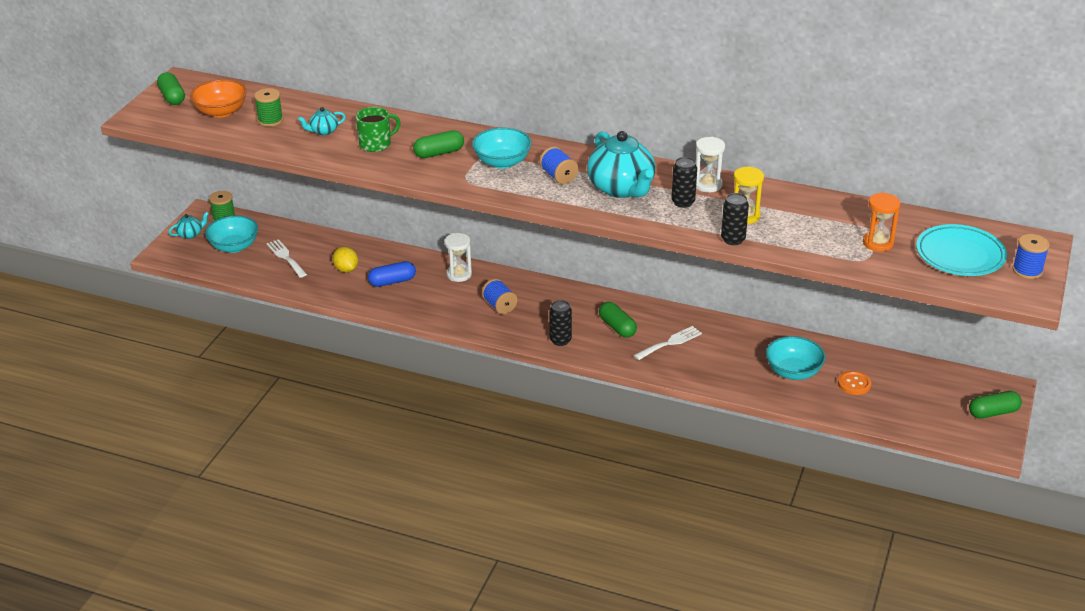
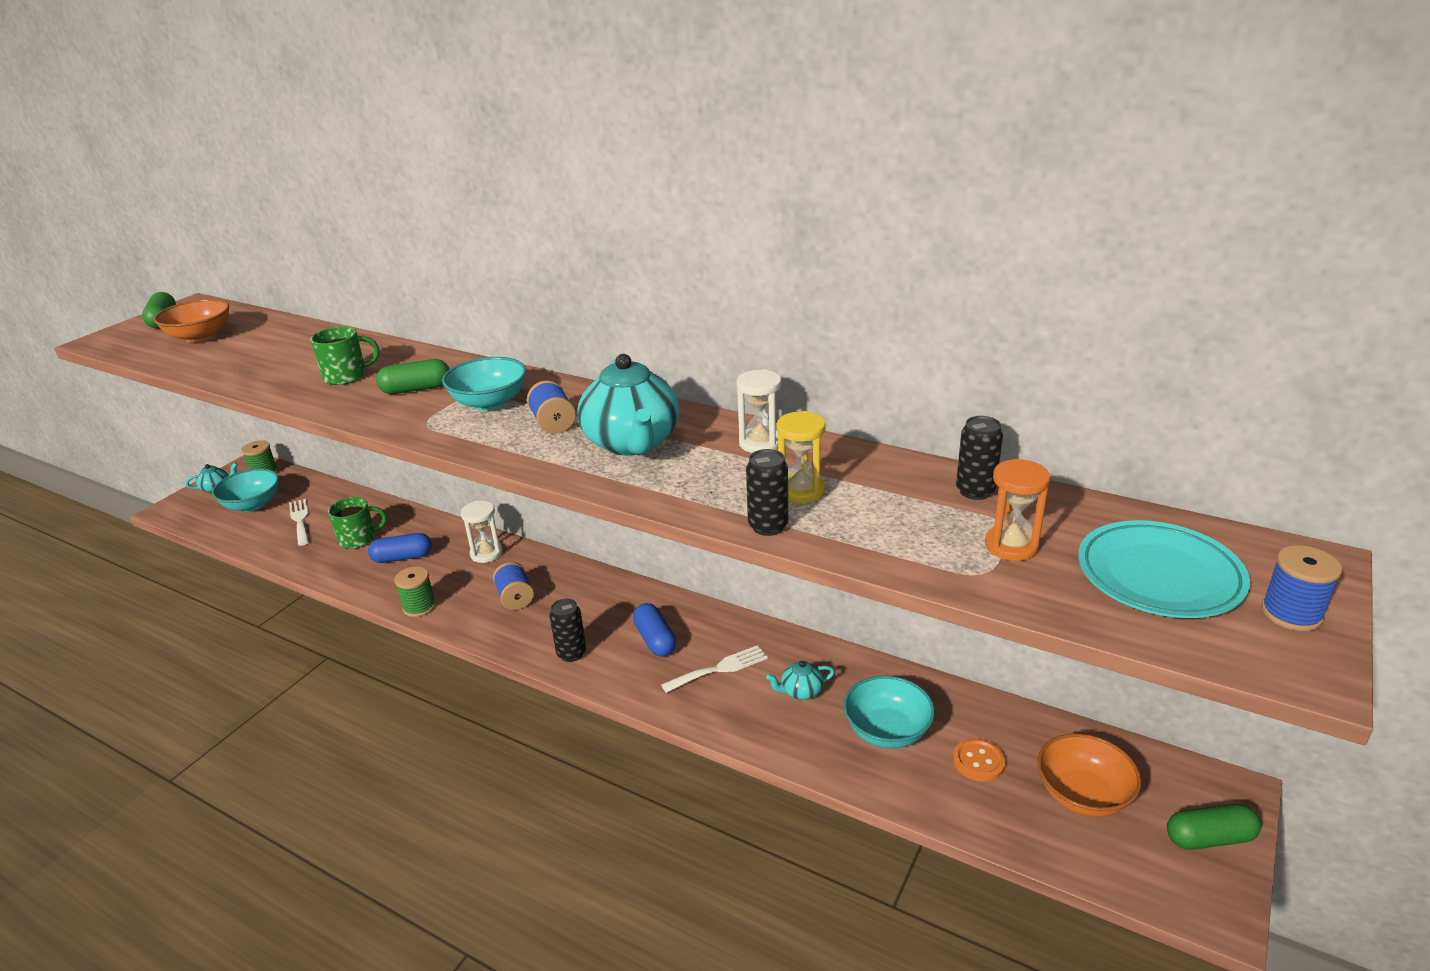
camera: 10 degrees right, 5 degrees down
green spool [254,88,283,127] -> green spool moved to [394,566,436,617]
turquoise teapot [298,107,346,135] -> turquoise teapot moved to [766,661,834,700]
yellow lemon [333,247,358,273] -> green mug [328,497,387,549]
green capsule [599,302,637,338] -> blue capsule [633,603,676,657]
black can [671,157,697,208] -> black can moved to [956,416,1003,500]
none -> orange bowl [1037,734,1142,817]

